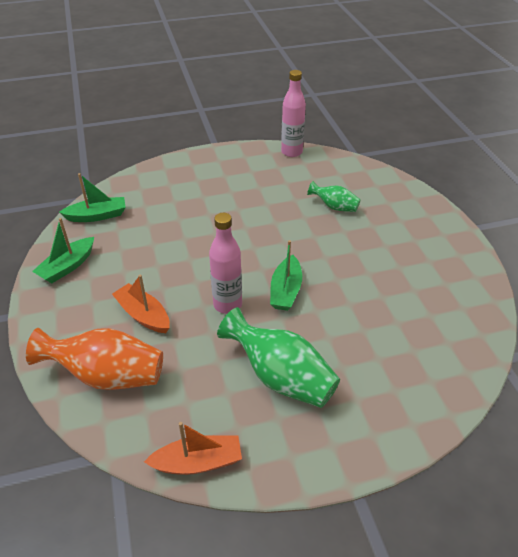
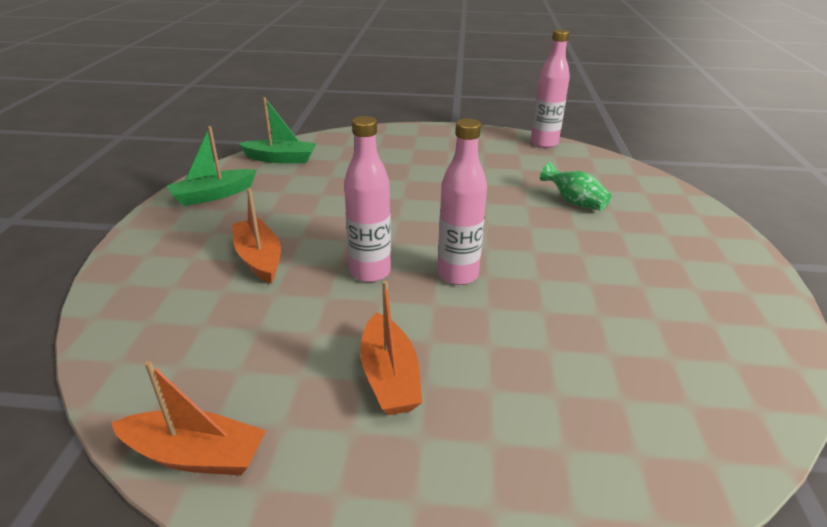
camera: 20 degrees right, 10 degrees down
orange vase [26,328,163,390] -> none
green vase [217,307,340,408] -> orange boat [360,281,422,415]
green boat [270,240,302,311] -> pink bottle [438,118,487,285]

